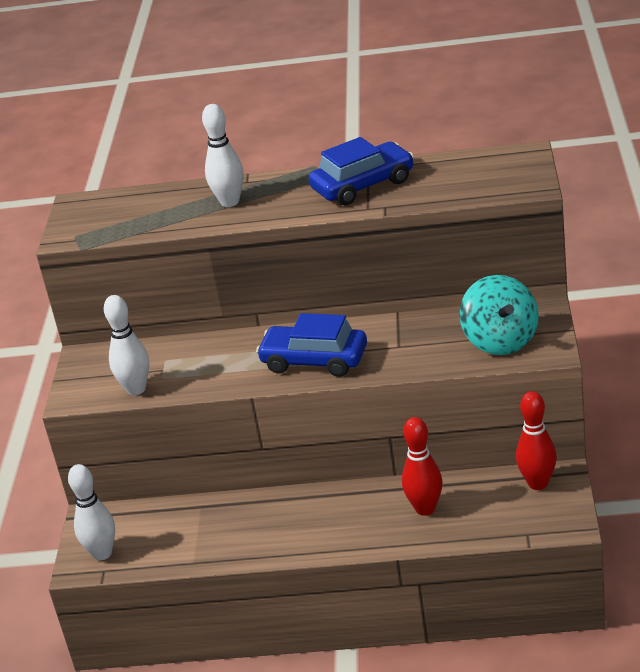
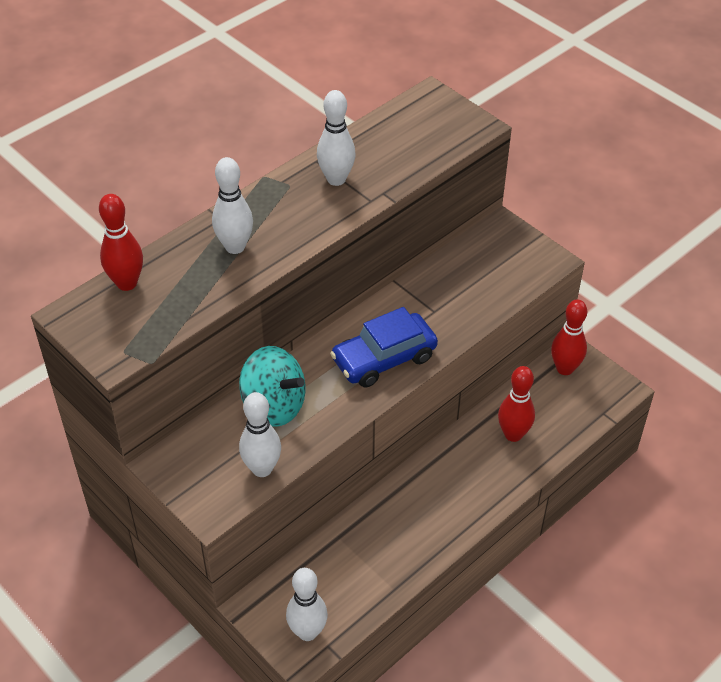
camera: 50 degrees left, 15 degrees up
blue car [309,137,414,205] -> white bowling pin [317,90,356,186]
turquoise spinning top [459,275,539,355] -> turquoise spinning top moved to [239,346,306,427]
none -> red bowling pin [99,194,143,291]

